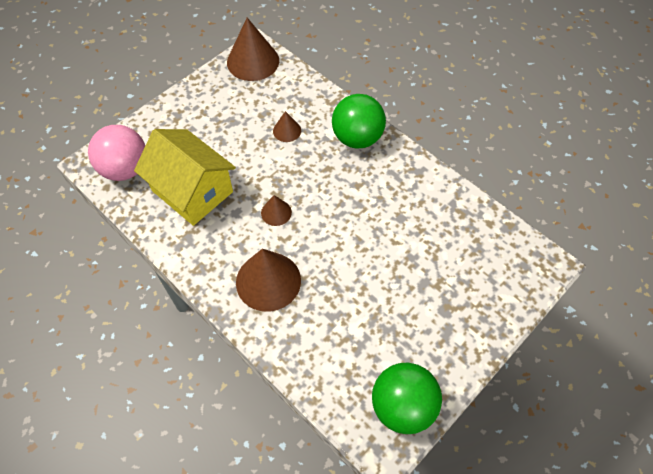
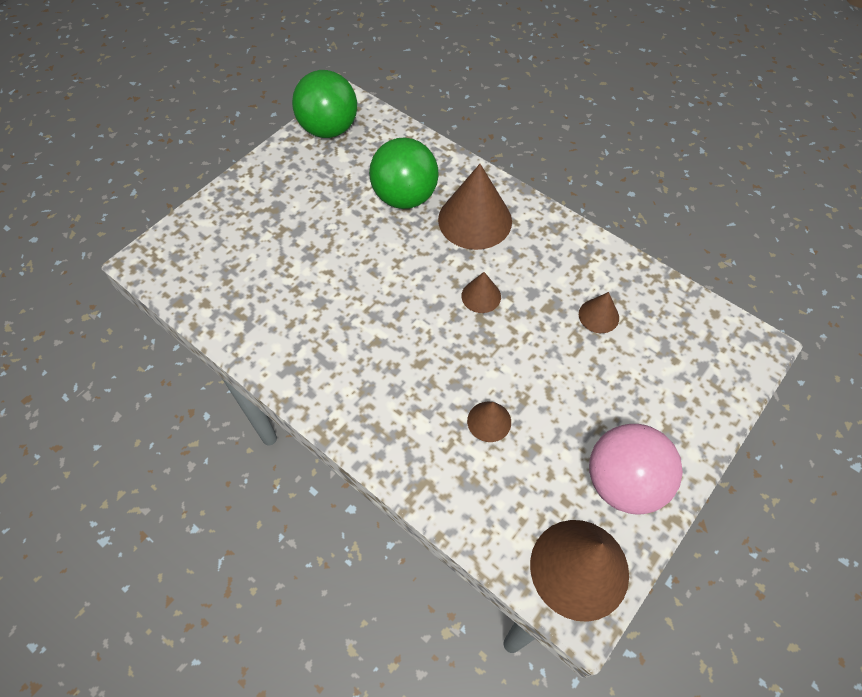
camera: 175 degrees right, 0 degrees up
pink ball [88,125,145,181] -> pink ball moved to [589,424,683,514]
yellow house [134,129,236,226] -> brown cone [579,292,619,333]
green ball [332,94,386,149] -> green ball moved to [369,138,439,209]

